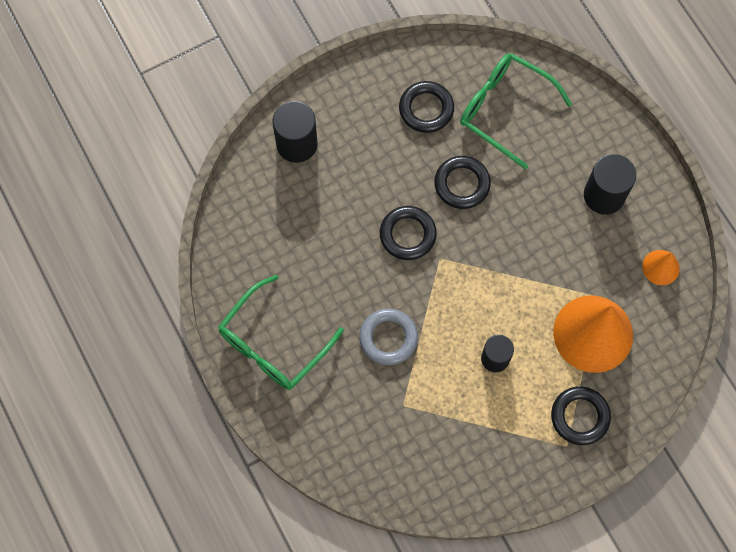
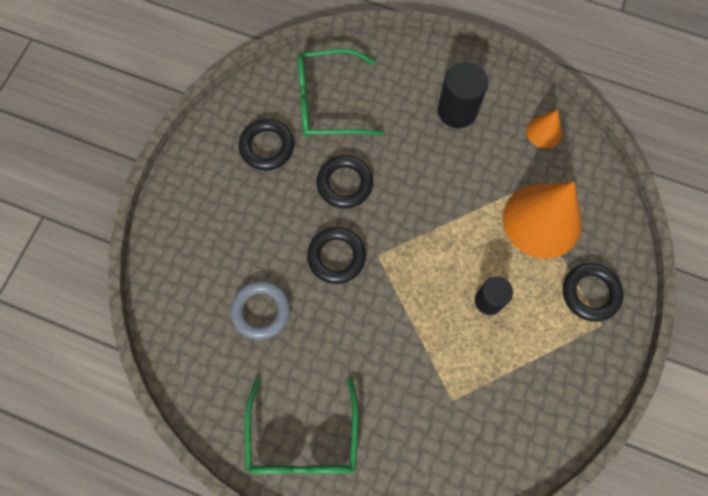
camera: 40 degrees left, 0 degrees up
black cylinder [273,101,318,163] -> none
grey ring [359,308,418,365] -> grey ring moved to [230,280,291,340]

